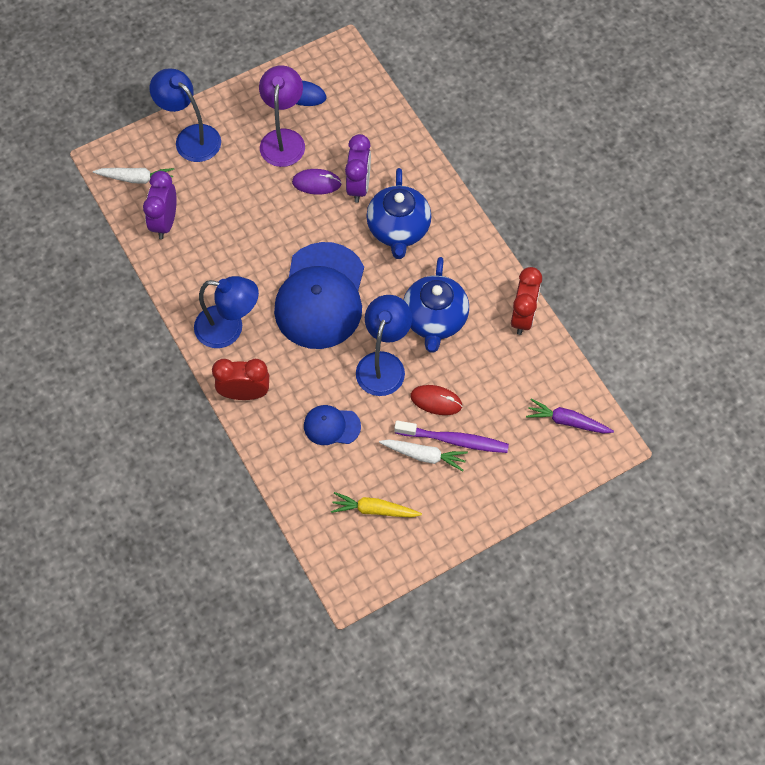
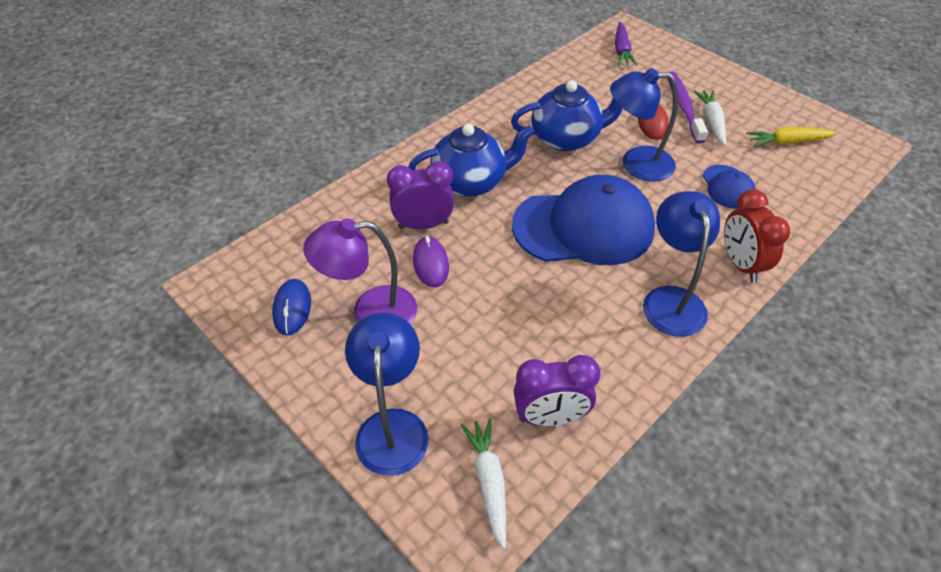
camera: 105 degrees left, 15 degrees down
blue lamp [150,68,221,162] -> blue lamp turned 150 degrees clockwise [345,313,429,476]
yellow carrot [331,492,422,518] -> yellow carrot turned 90 degrees clockwise [746,127,837,147]
red clock [511,267,542,335] -> none

